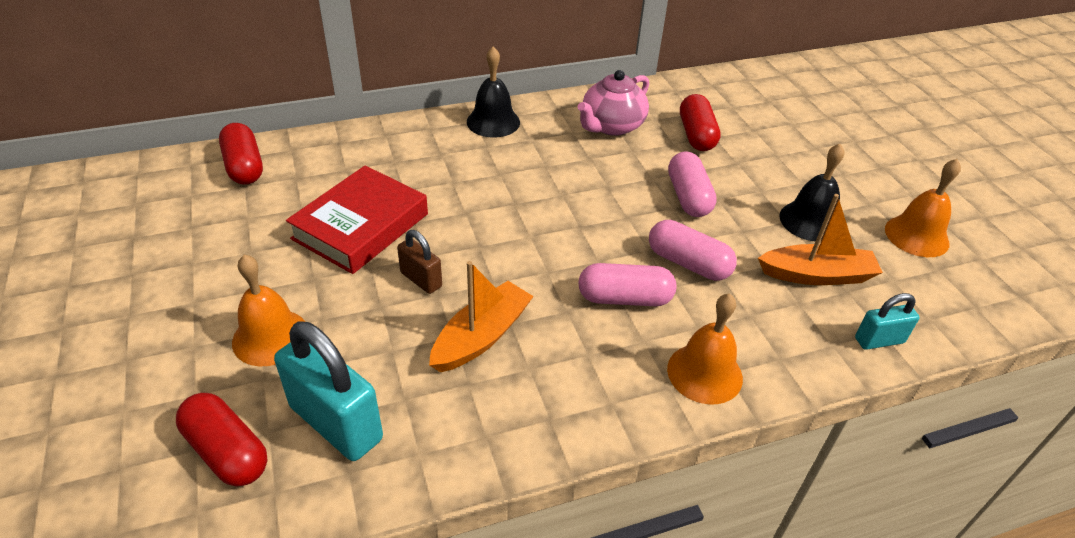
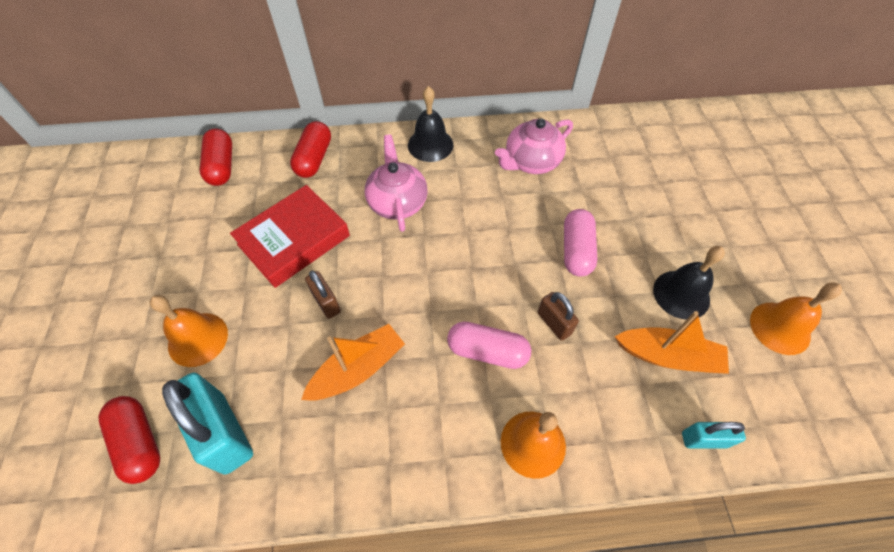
camera: 15 degrees right, 15 degrees up
pink capsule [649,220,737,281] -> brown padlock [538,292,579,341]
red capsule [680,94,721,151] -> red capsule moved to [290,121,331,178]
none -> pink teapot [365,135,428,232]

